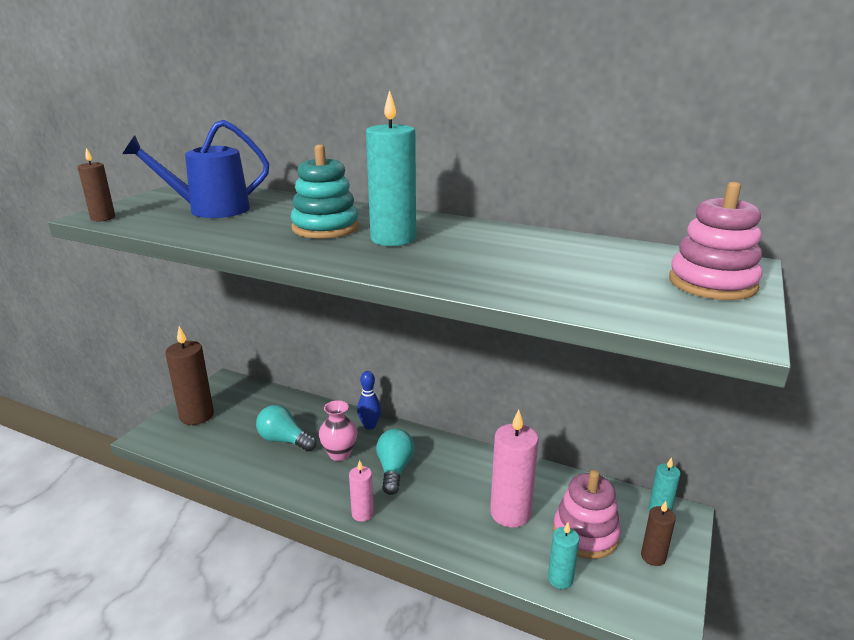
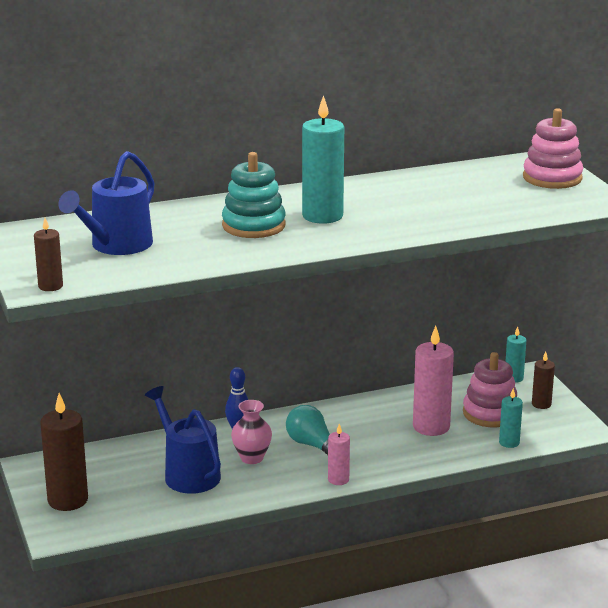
camera: 45 degrees left, 0 degrees up
turquoise light bulb [256,405,316,452] -> blue watering can [145,386,221,494]

